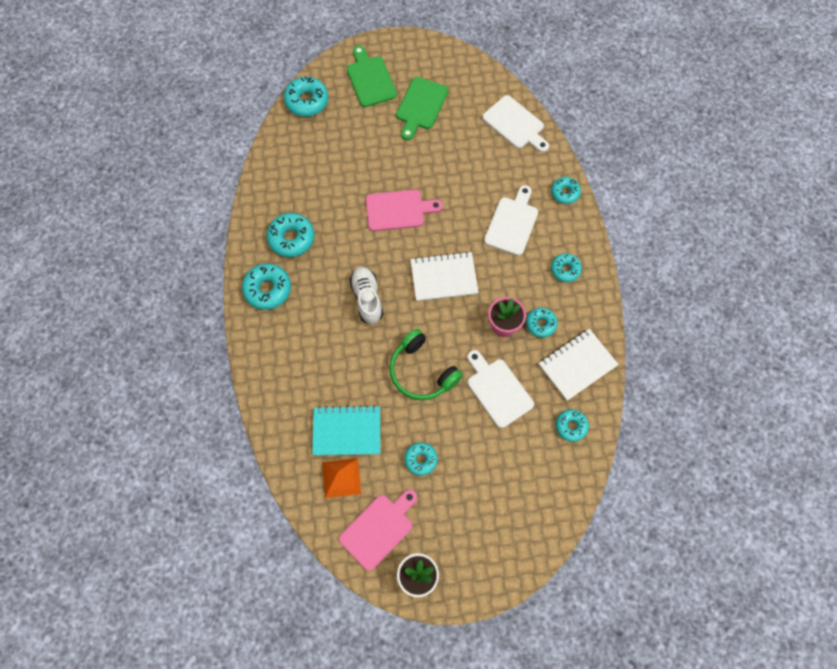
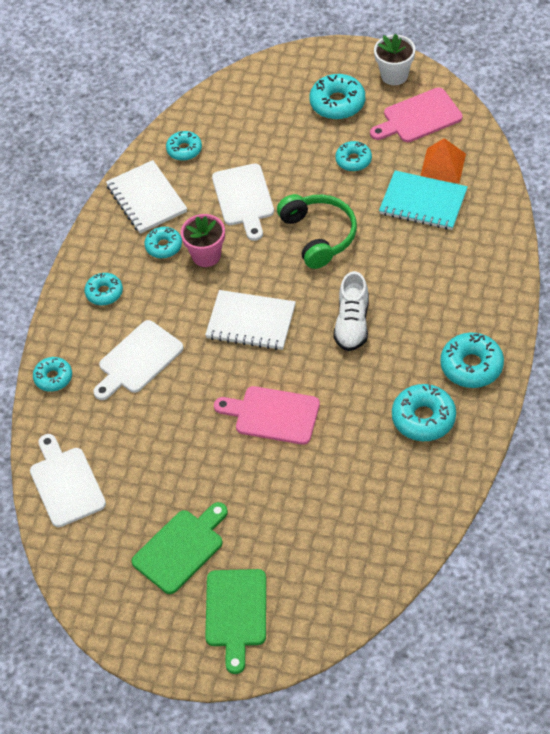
camera: 155 degrees left, 15 degrees down
turquoise donut [284,76,328,117] -> turquoise donut moved to [310,74,365,120]
white notebook [539,329,619,401] -> white notebook turned 75 degrees clockwise [106,160,187,234]

